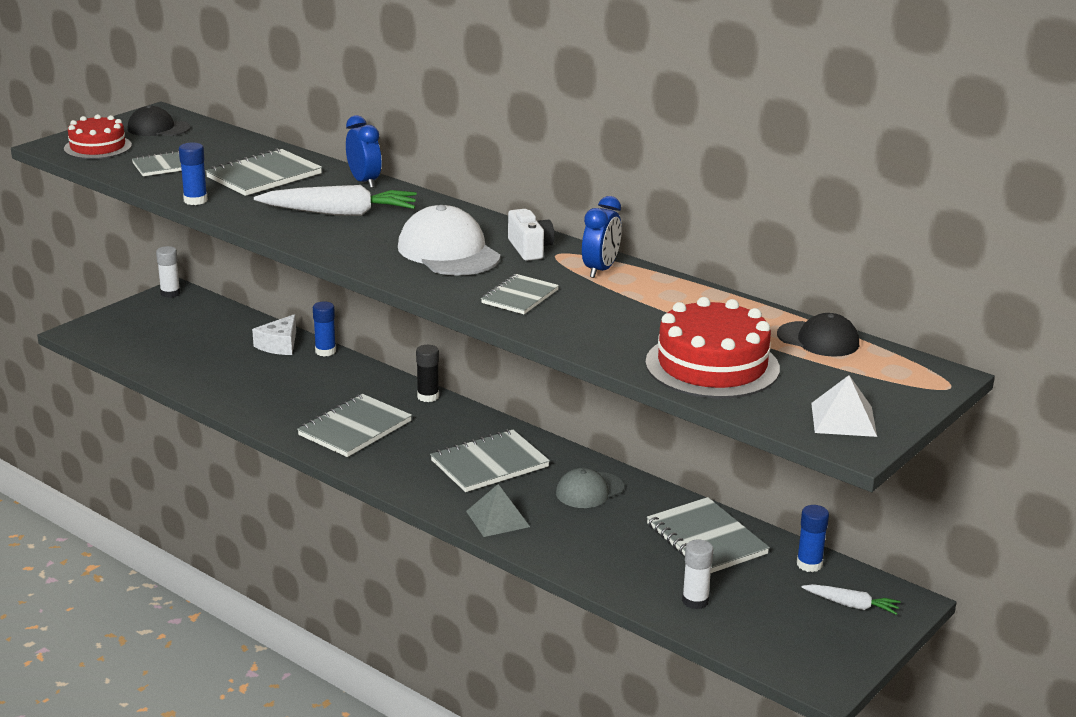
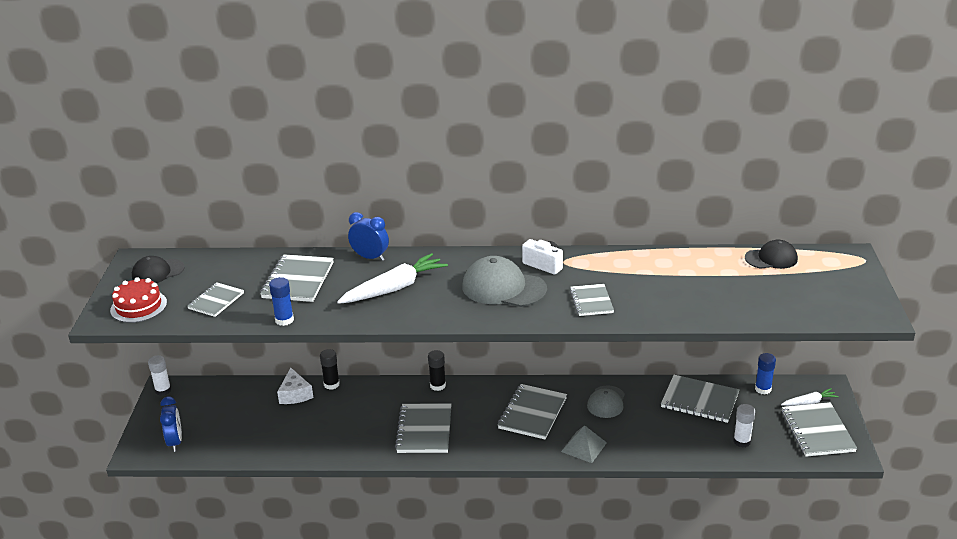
camera: 35 degrees left, 5 degrees up
blue glue stick [313,301,336,356] -> black glue stick [320,349,340,390]
white cap [398,205,500,276] -> grey cap [462,256,547,307]
blue clock [582,196,622,278] -> blue clock moved to [160,397,182,452]
red cake [645,297,780,398] -> none
white pyramid [811,375,877,437] -> none
none -> grey notebook [782,402,857,457]

